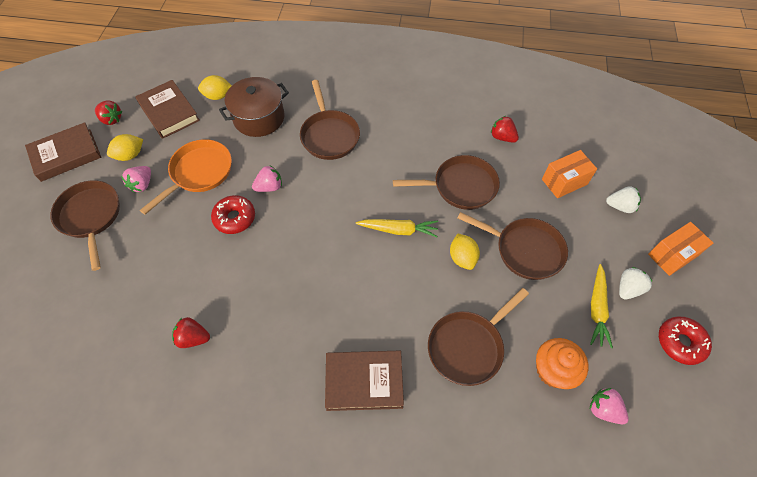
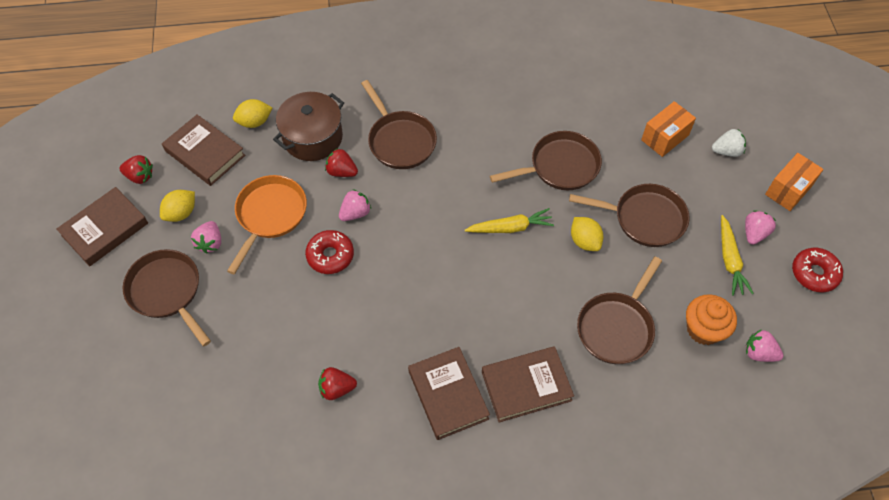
camera: 15 degrees left, 0 degrees up
red strawberry [491,116,519,143] -> red strawberry moved to [325,148,358,177]
white strawberry [619,267,653,300] -> pink strawberry [745,211,776,245]
none -> brown book [408,347,490,440]

